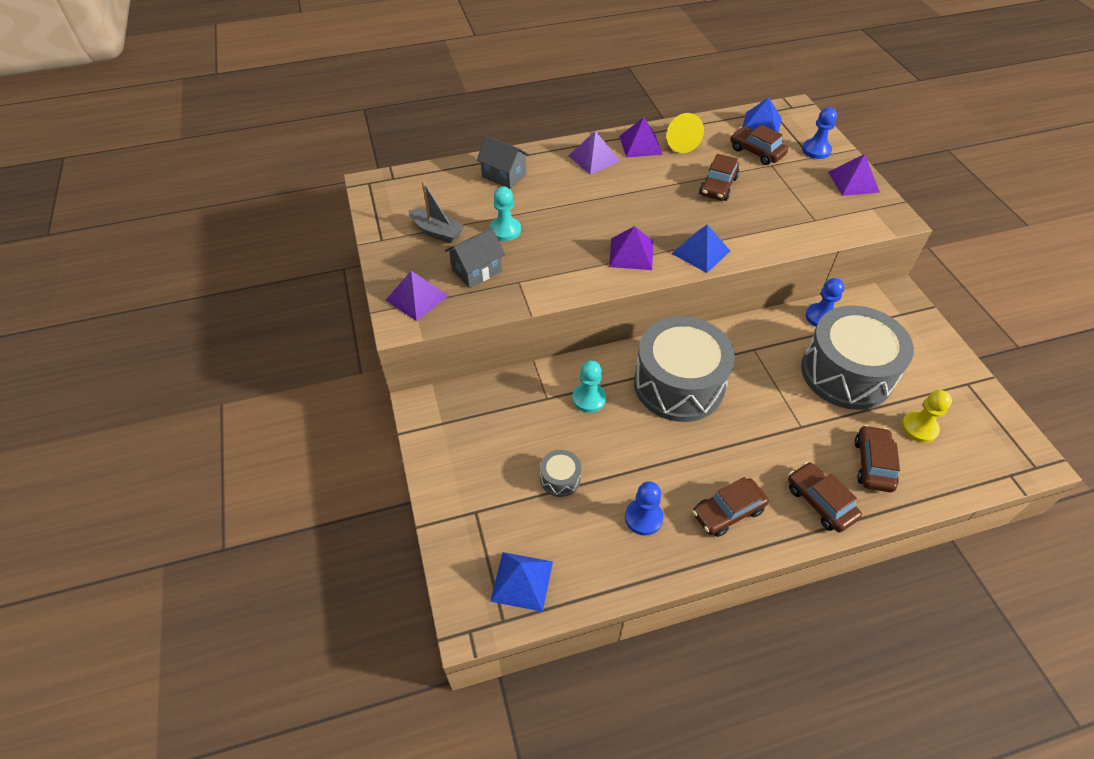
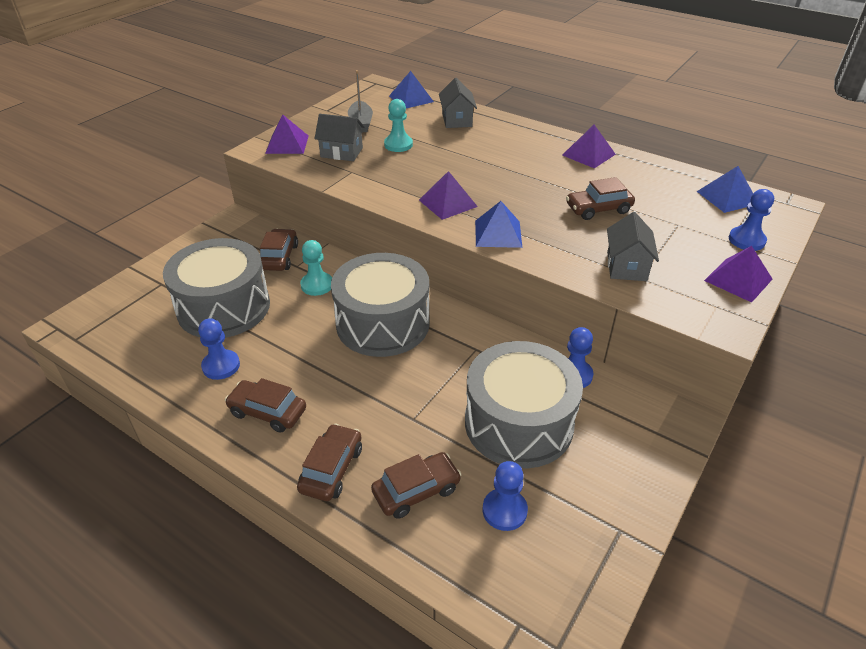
camera: 50 degrees right, 10 degrees down
blue pyramid [490,552,553,612] -> blue pyramid moved to [389,71,434,108]
grey drum [540,450,581,497] -> grey drum [163,238,270,338], size x2.46
purple pyramid [568,131,620,174] -> none
yellow cone [667,113,704,153] -> none
brown car [730,125,788,165] -> brown car moved to [260,229,298,271]
yellow pawn [901,390,952,443] -> blue pawn [483,461,528,531]
none -> grey house [607,212,659,281]

